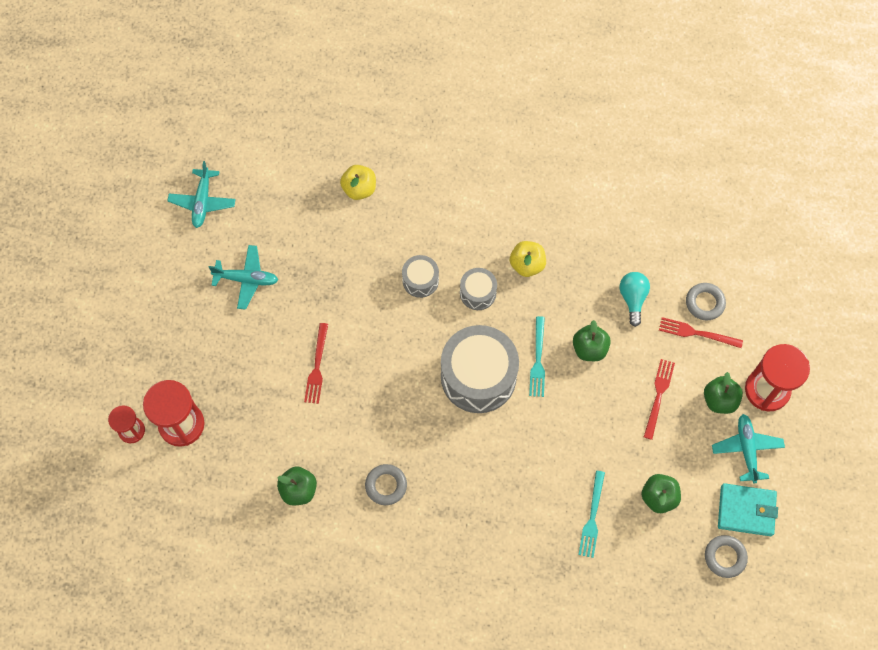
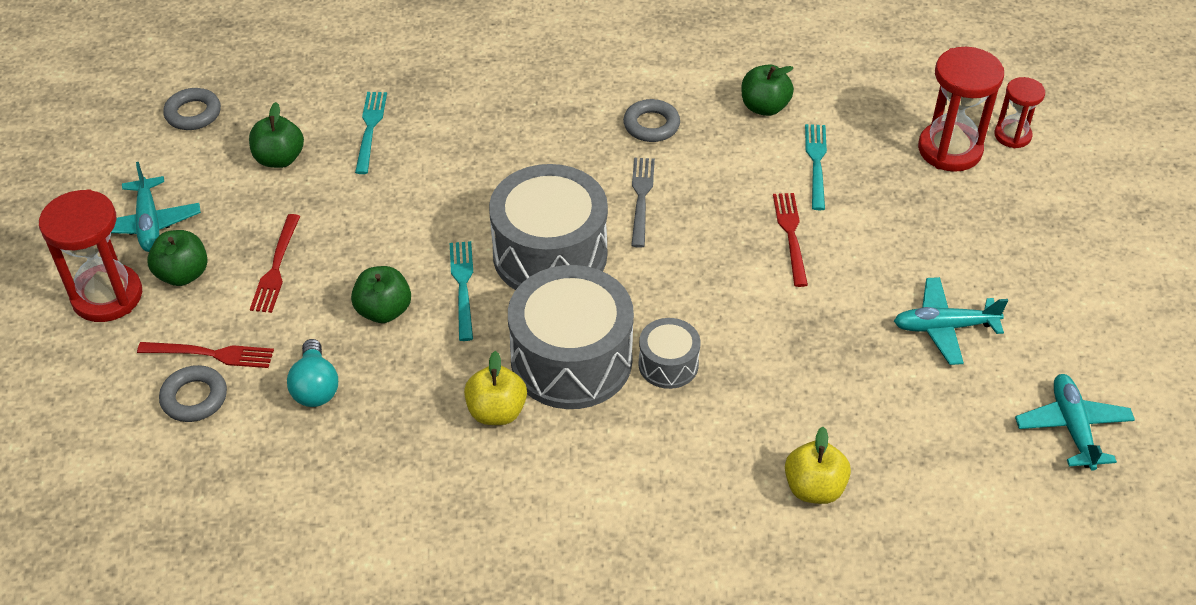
camera: 170 degrees right, 20 degrees down
grey drum [460,268,497,310] -> grey drum [508,265,634,409], size x2.02
turquoise wallet [718,483,778,536] -> none
none -> grey fork [631,158,655,248]
none -> turquoise fork [805,124,827,210]

